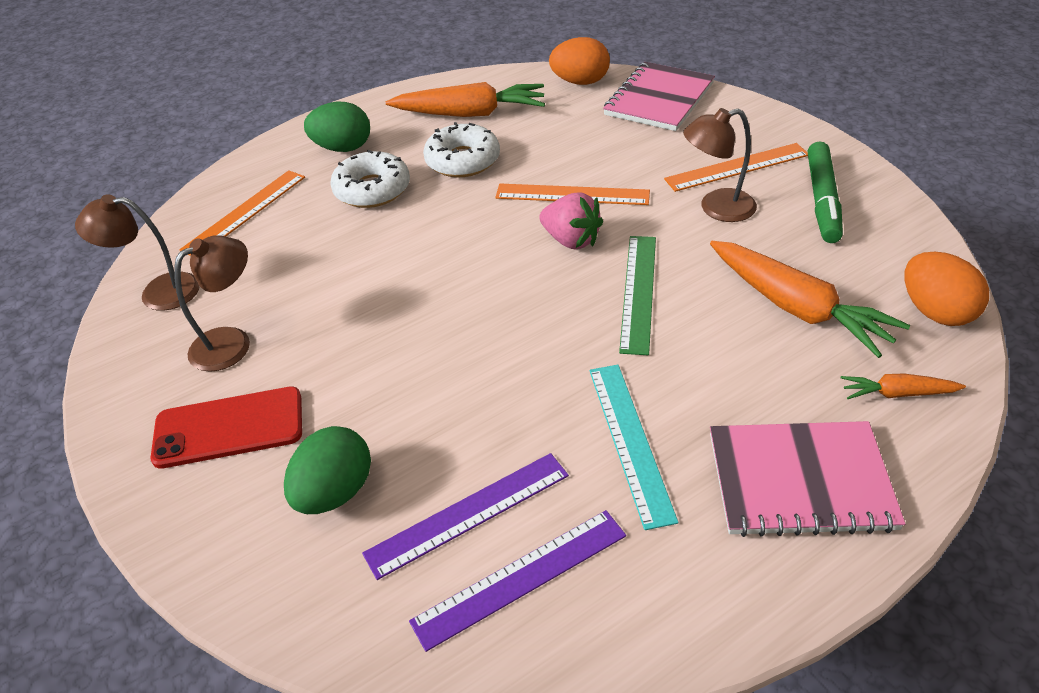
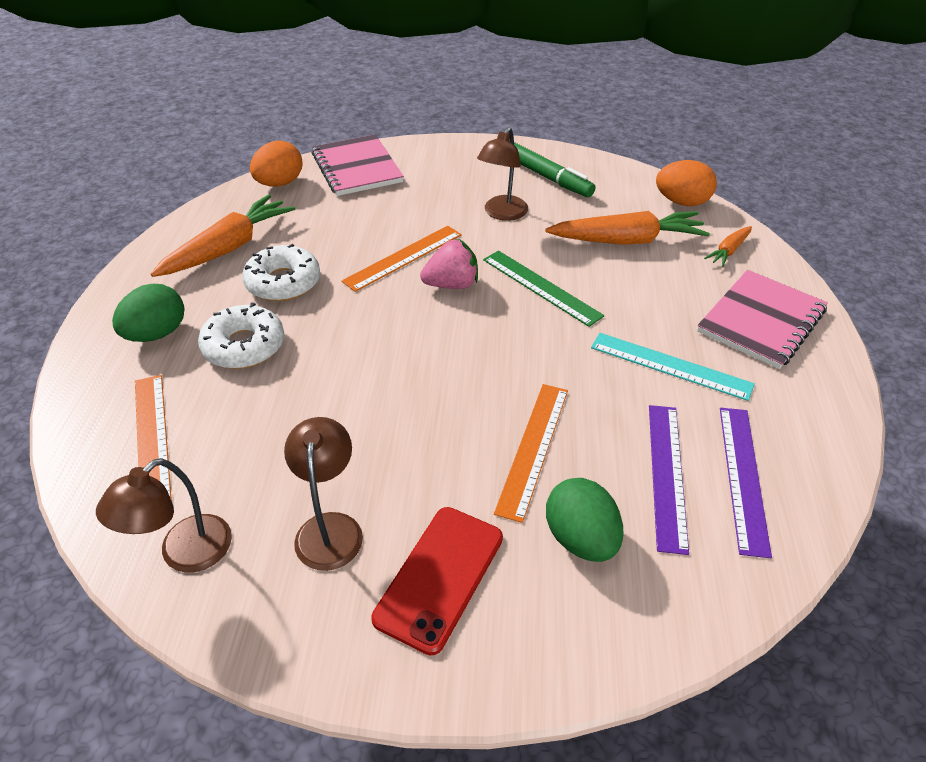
camera: 55 degrees left, 0 degrees up
orange ruler [664,143,808,192] -> orange ruler moved to [494,384,568,523]

